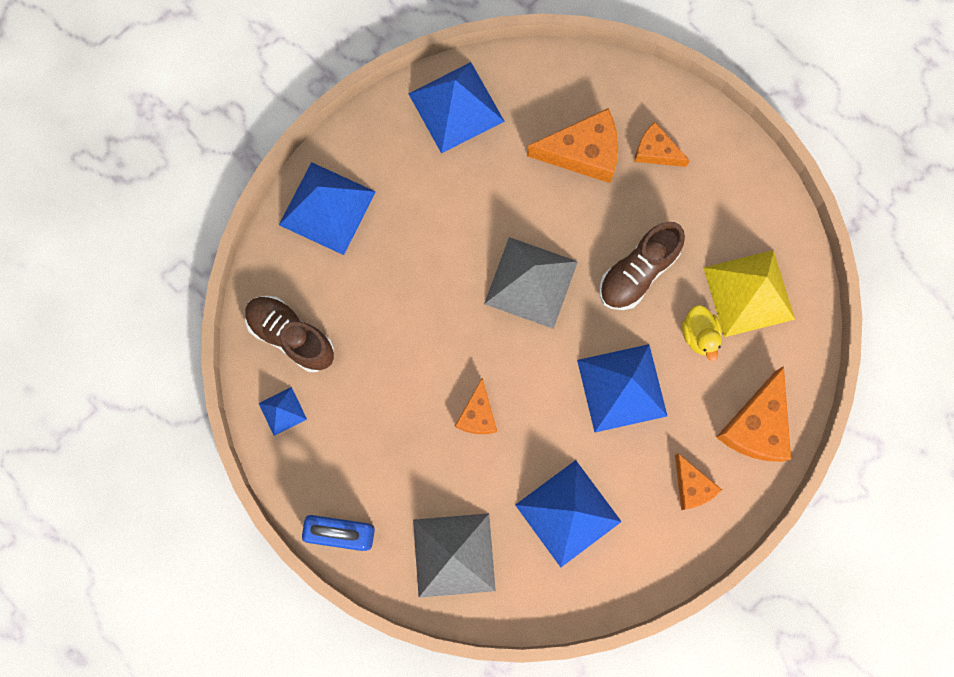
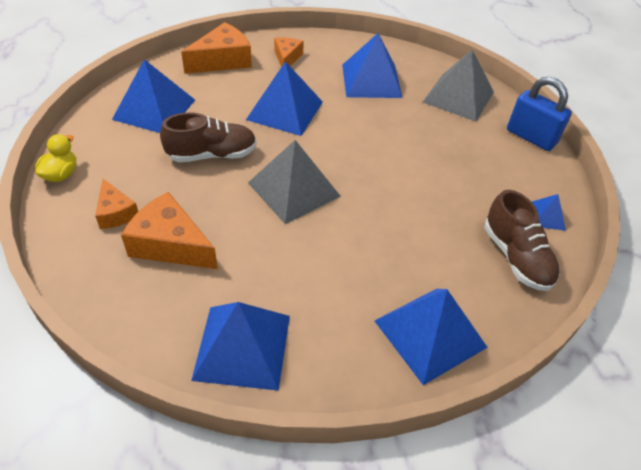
camera: 150 degrees left, 30 degrees down
orange cheese [455,378,497,434] -> none
yellow duck [682,305,721,361] -> yellow duck moved to [35,134,76,182]
yellow pyramid [703,250,795,337] -> blue pyramid [112,59,195,133]

